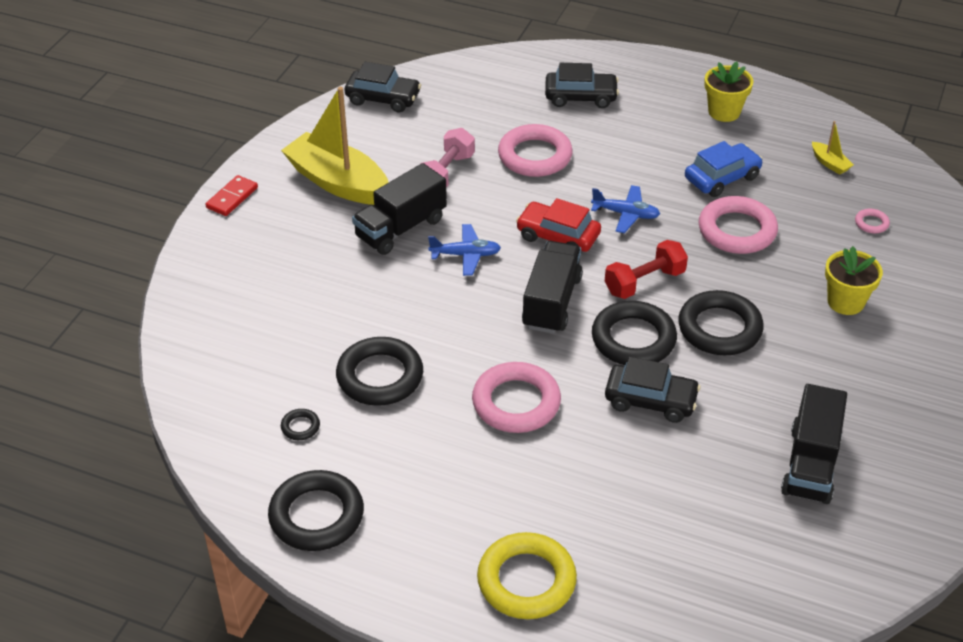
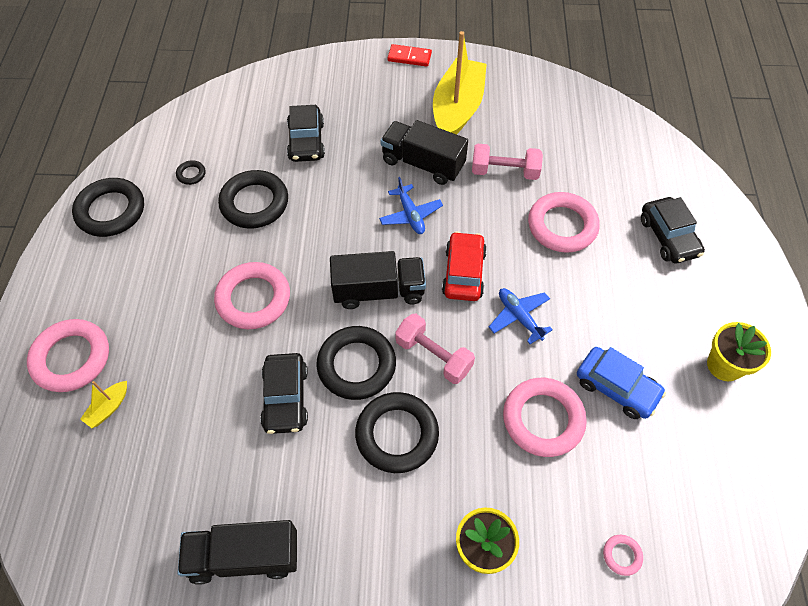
camera: 70 degrees right, 15 degrees up
black car [345,62,421,112] -> black car moved to [287,105,325,162]
yellow ring [477,532,577,619] -> pink ring [27,319,109,392]
blue plane [591,185,660,233] -> blue plane turned 150 degrees clockwise [489,288,553,344]
red dumbbell [605,240,688,299] -> pink dumbbell [395,313,475,384]
yellow boat [812,121,854,175] -> yellow boat moved to [80,381,127,428]

